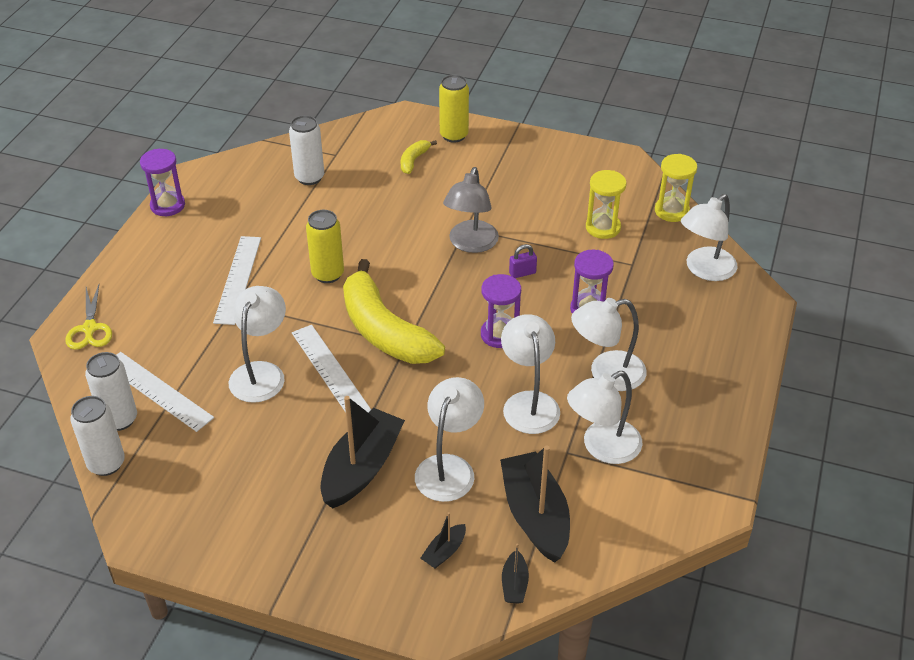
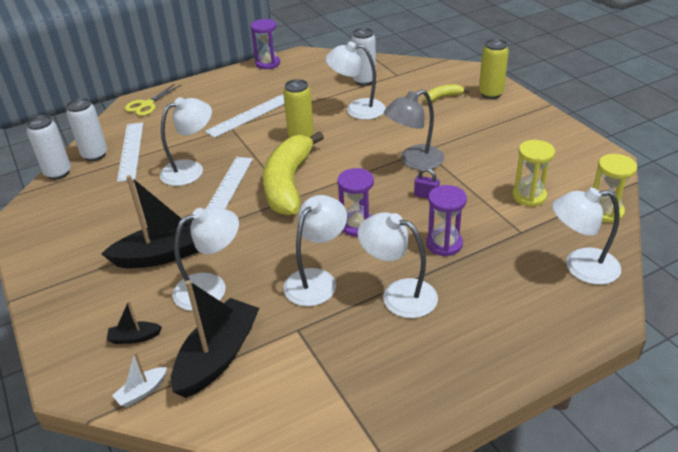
camera: 45 degrees right, 5 degrees down
black boat [502,543,529,603] -> white boat [112,352,167,407]
white lamp [567,371,643,464] -> white lamp moved to [325,42,386,120]

